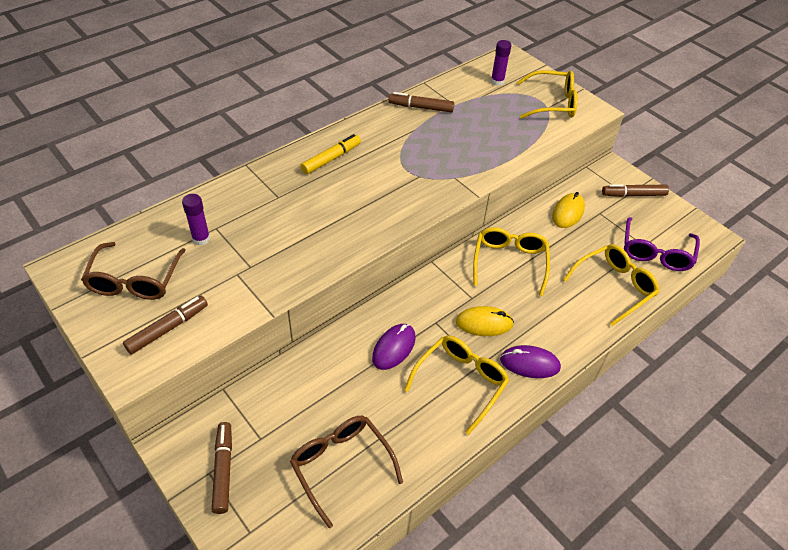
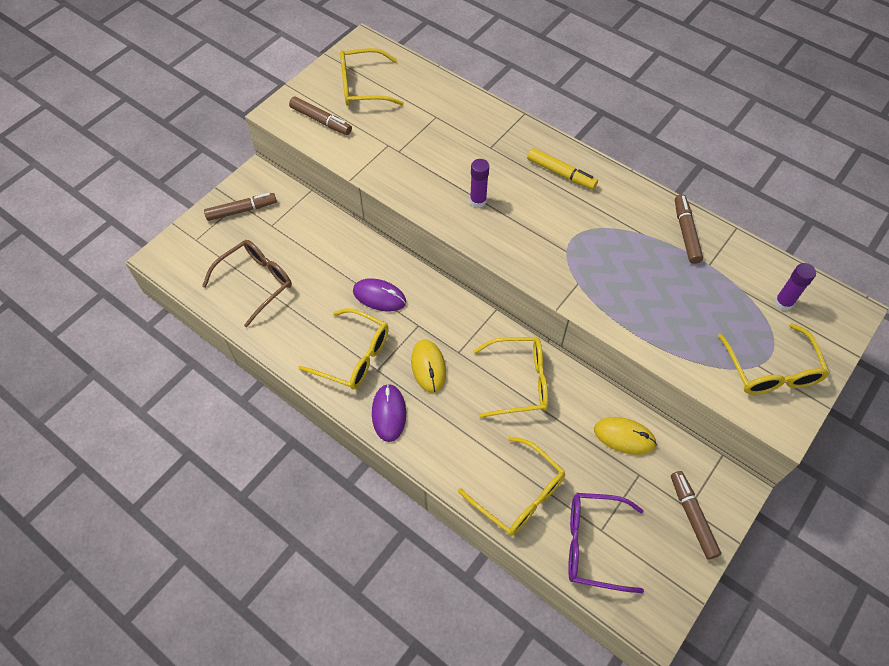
camera: 80 degrees right, 10 degrees up
brown glasses [81,242,186,300] -> yellow glasses [340,48,404,106]
purple glue stick [182,194,210,246] -> purple glue stick moved to [470,159,489,208]

